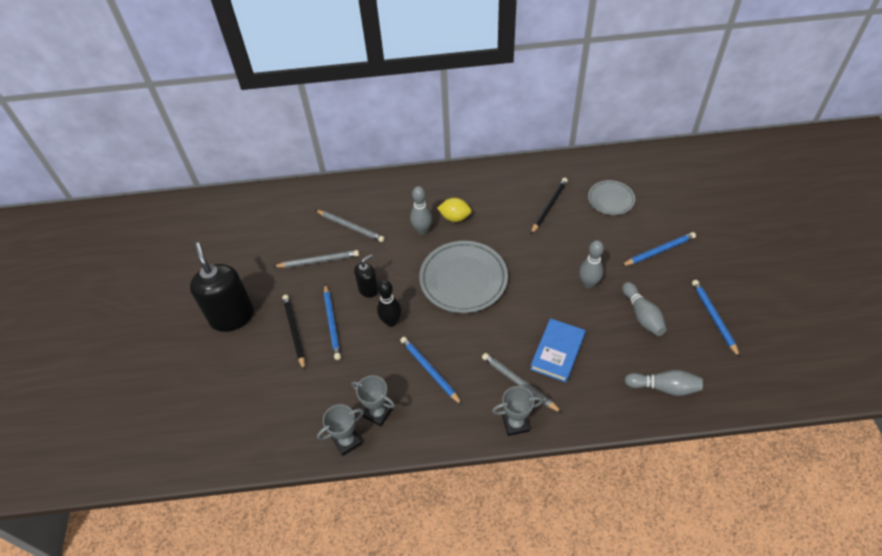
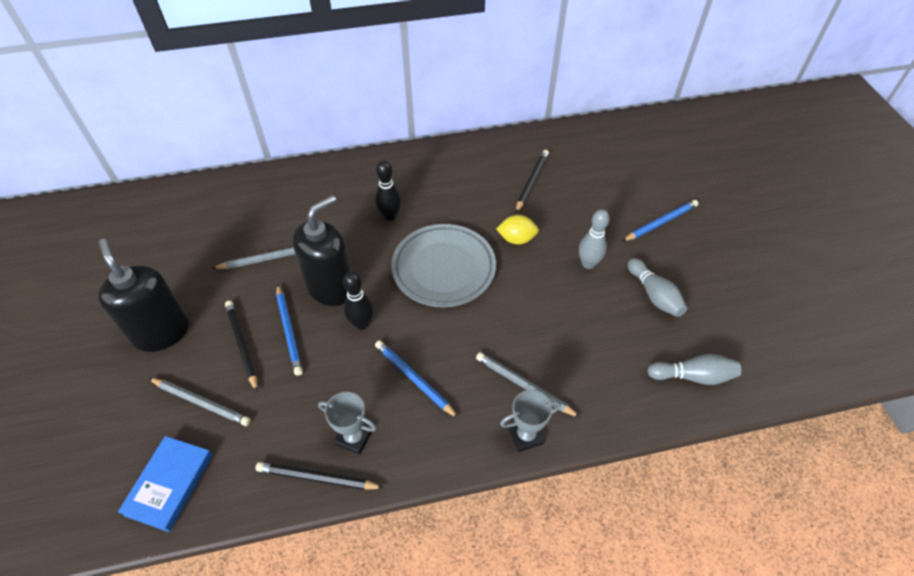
camera: 10 degrees left, 0 degrees up
grey pencil [315,210,385,242] -> grey pencil moved to [149,378,251,426]
grey trophy [317,404,364,456] -> black pencil [256,462,384,490]
black soap dispenser [354,254,378,298] -> black soap dispenser [292,195,352,306], size x1.94
grey bowling pin [410,186,432,235] -> black bowling pin [375,161,401,221]
yellow lemon [437,198,472,222] -> yellow lemon moved to [496,215,539,244]
blue book [530,318,586,382] -> blue book moved to [118,436,213,532]
grey plate [588,180,635,215] -> none
blue pencil [692,280,740,358] -> none

